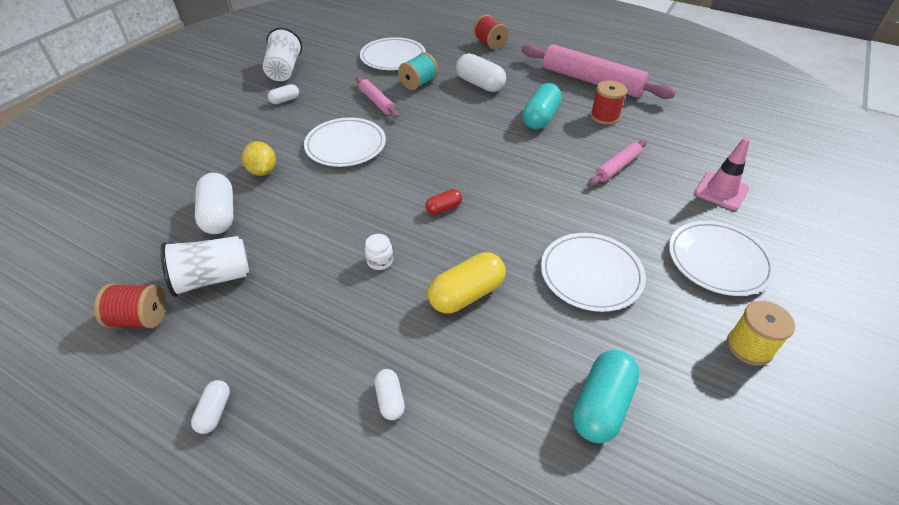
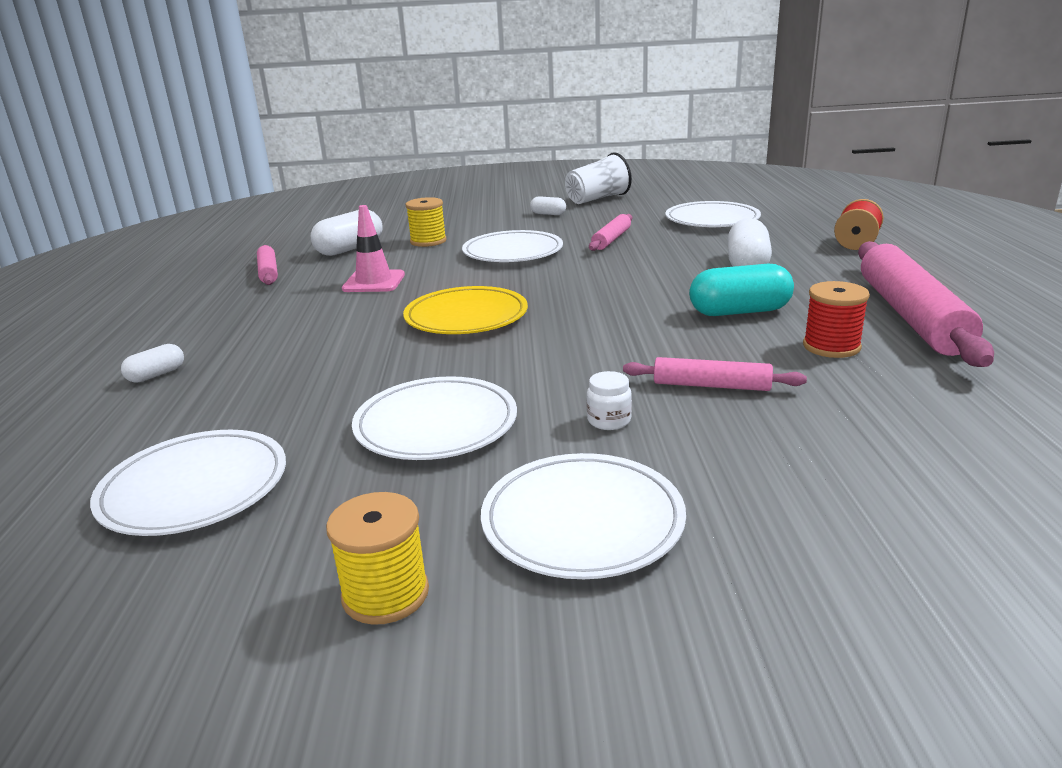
camera: 60 degrees right, 20 degrees down
red spool [94,284,166,328] -> none
white cup [160,236,249,297] -> pink rolling pin [257,245,278,285]
white capsule [191,380,230,434] -> none
yellow lemon [242,141,276,176] -> yellow spool [406,197,447,247]
white jar [365,234,393,270] -> white jar moved to [586,371,632,430]
turquoise spool [398,52,438,90] -> none
red capsule [425,189,462,215] -> yellow plate [403,286,528,334]
yellow capsule [428,252,506,313] -> none
turquoise capsule [572,350,640,443] -> white plate [90,430,286,536]
pink traffic cone [694,138,750,210] -> pink traffic cone moved to [342,205,405,292]

